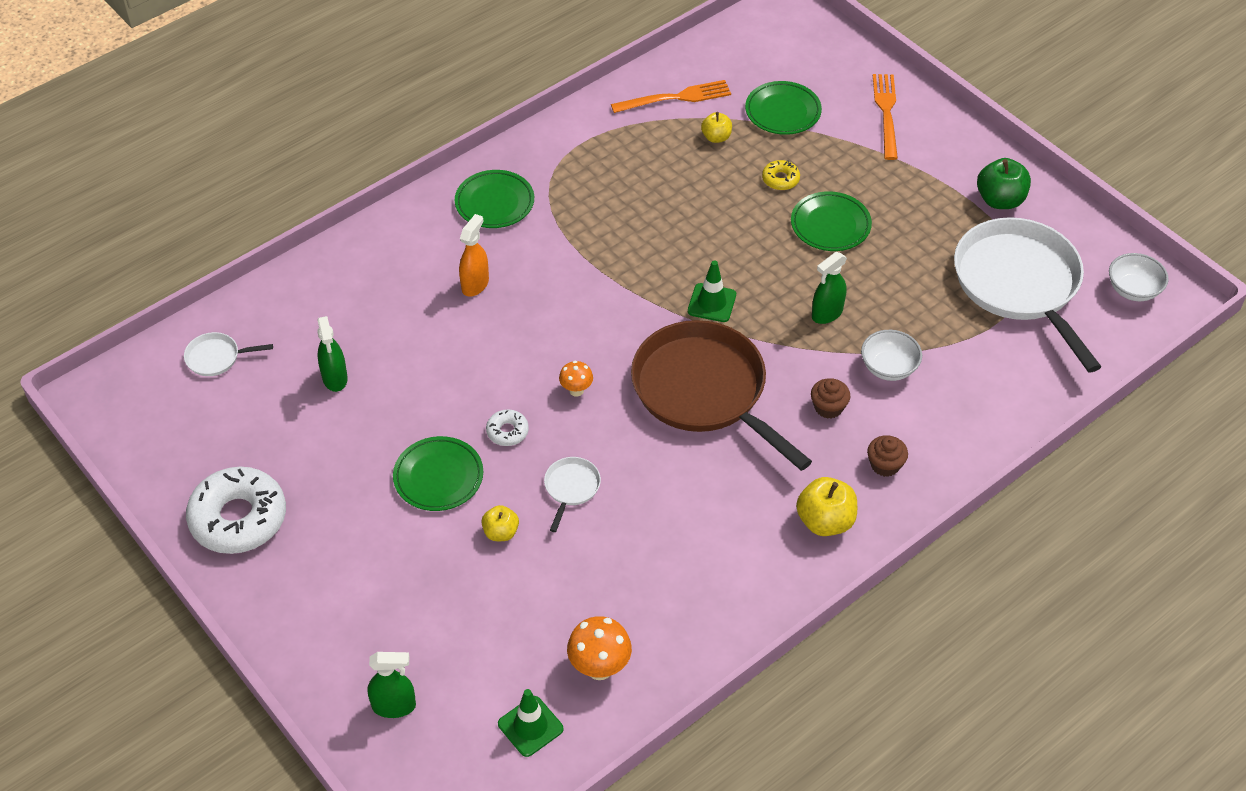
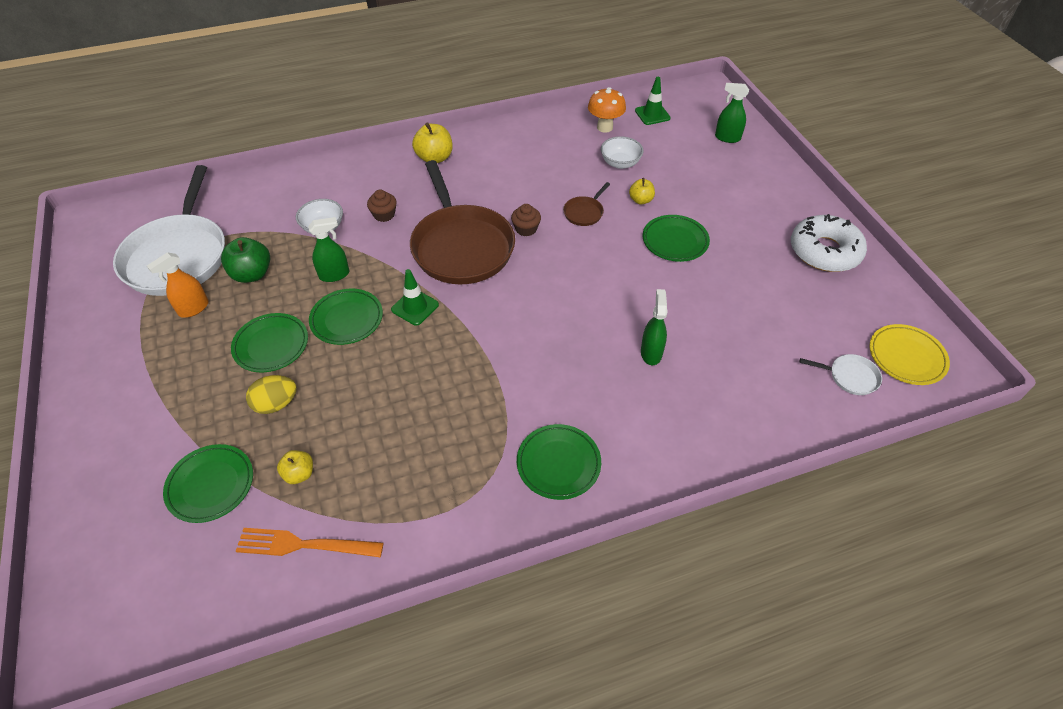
camera: 160 degrees left, 0 degrees up
green spray bottle [317,316,348,392] -> green spray bottle moved to [641,289,668,365]
orange spray bottle [459,214,489,297] -> orange spray bottle moved to [147,252,209,318]
white donut [486,409,529,446] -> none
white pan [544,457,601,532] -> brown pan [563,182,610,226]
orange mushroom [559,361,593,397] -> none
yellow donut [762,160,800,190] -> yellow egg [246,375,297,414]
brown cupcake [867,435,908,477] -> brown cupcake moved to [511,204,541,236]
orange fork [873,74,898,160] -> none
green apple [977,158,1031,209] -> green apple moved to [221,237,270,283]
white bowl [1109,253,1169,301] -> white bowl moved to [601,136,644,169]
none -> green plate [309,289,383,345]
none -> yellow plate [869,324,950,385]

